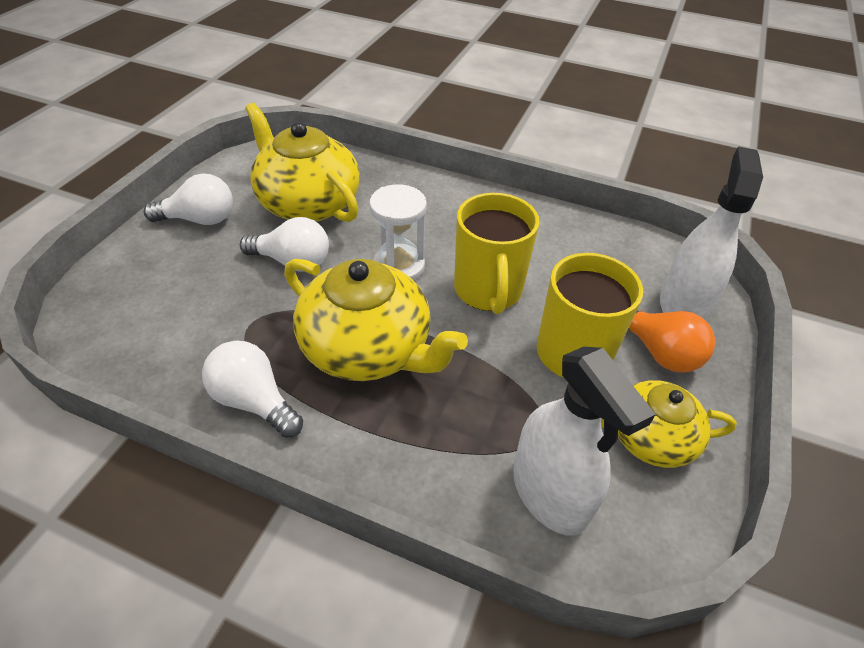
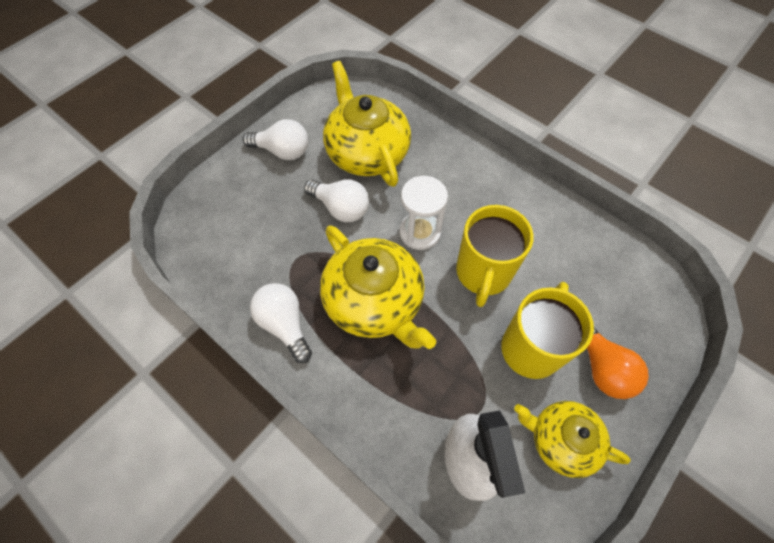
camera: 20 degrees right, 15 degrees up
white spray bottle [660,146,763,320] -> none

